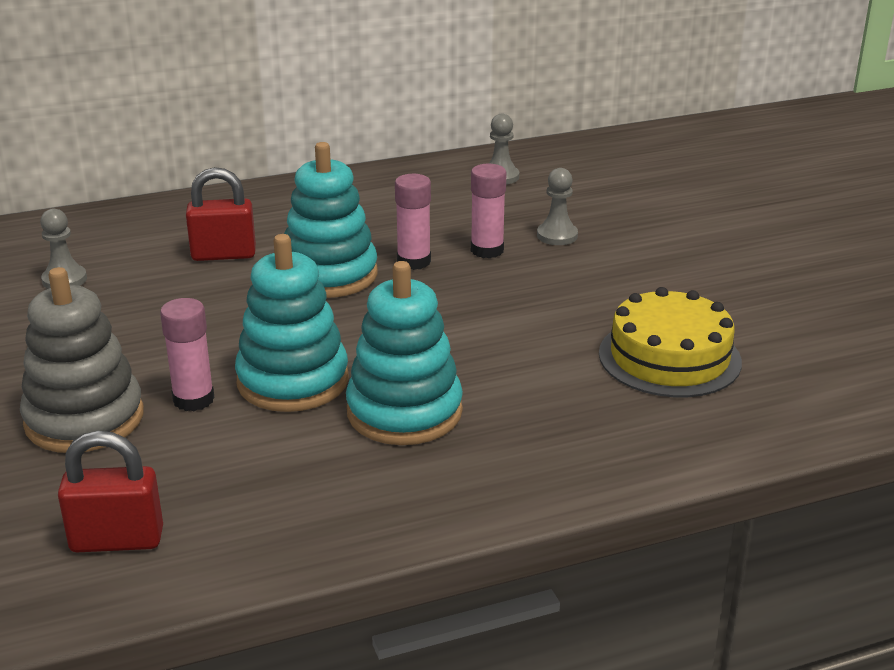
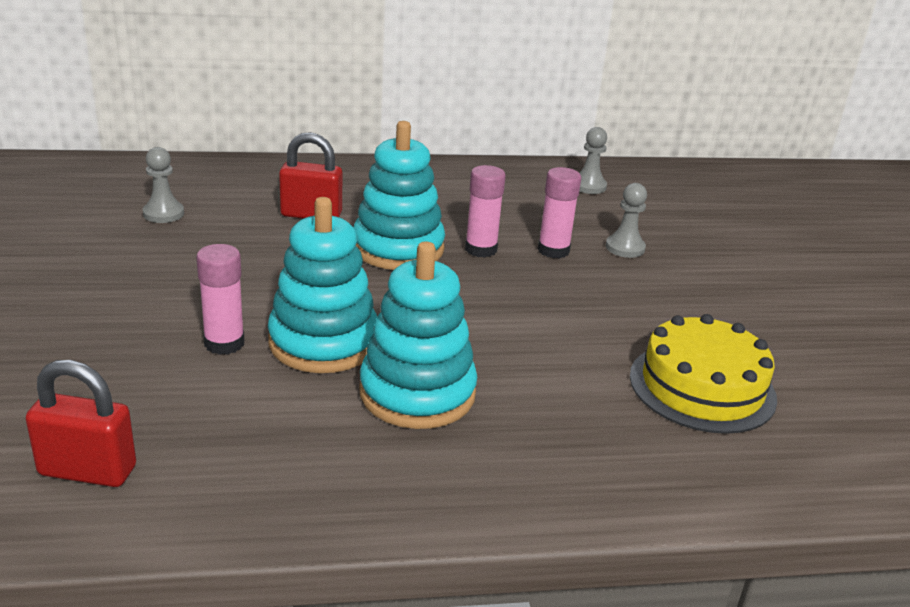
camera: 10 degrees right, 0 degrees up
grey stacking toy [20,267,144,453] -> none

